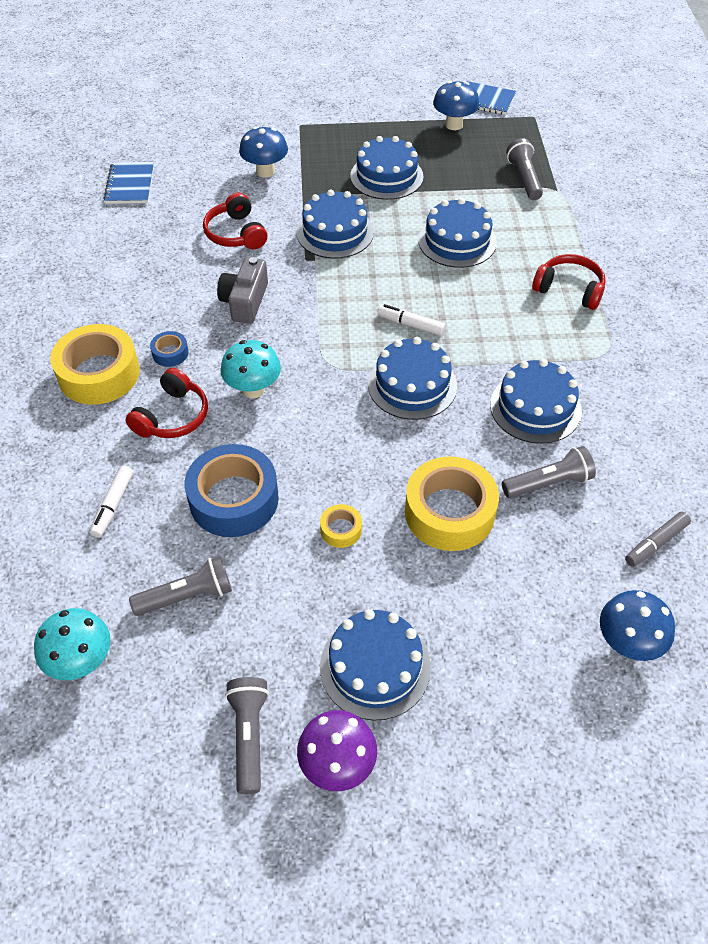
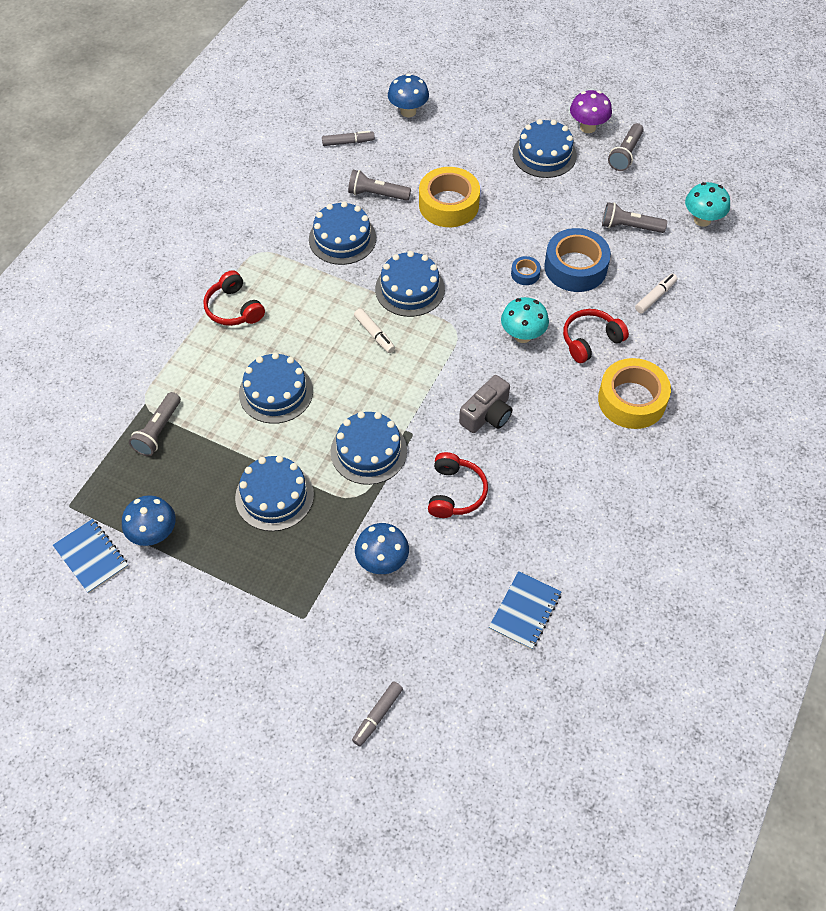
camera: 150 degrees left, 5 degrees up
blue tape [150,331,189,367] -> blue tape moved to [511,256,541,285]
yellow tape [320,504,362,548] -> none
none -> grey marker [352,681,403,746]

